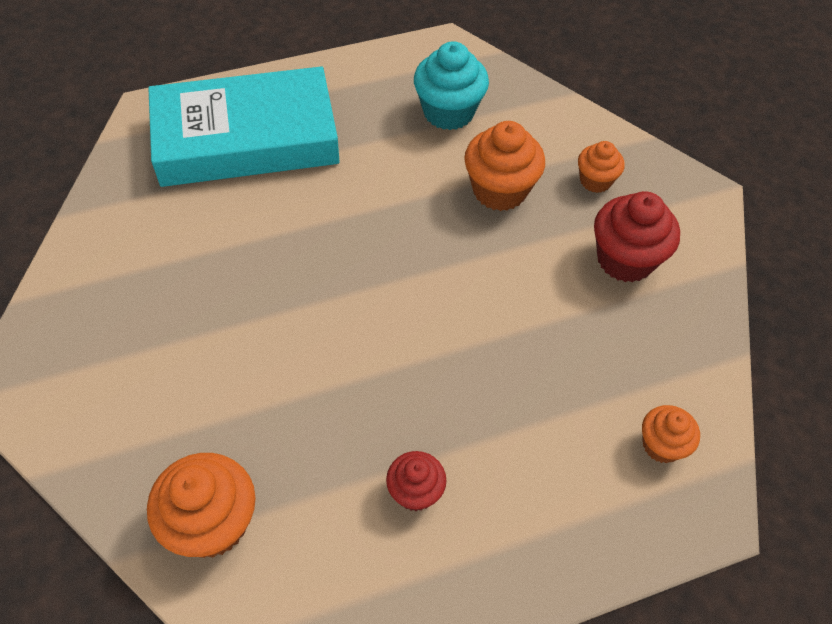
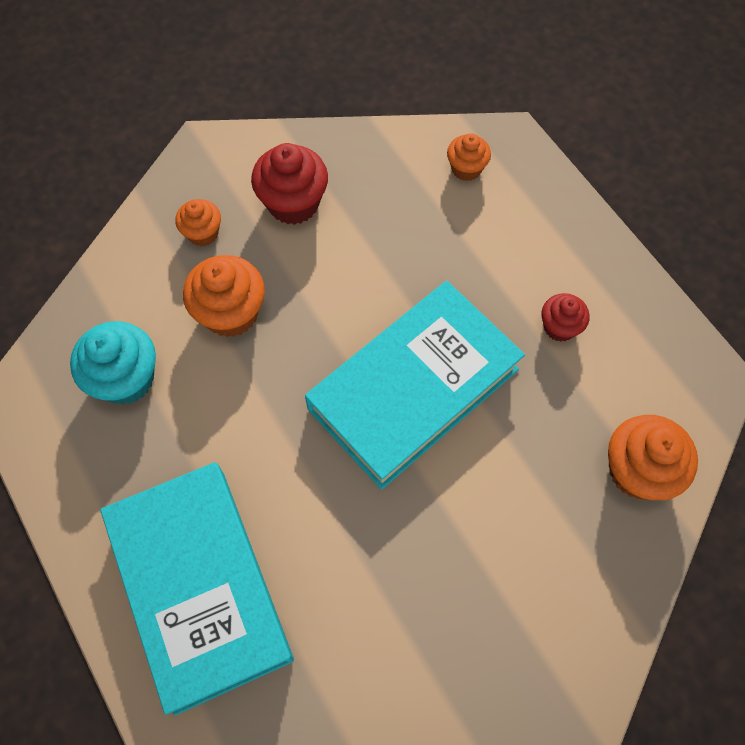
camera: 100 degrees left, 10 degrees up
none -> turquoise book [305,281,525,490]

